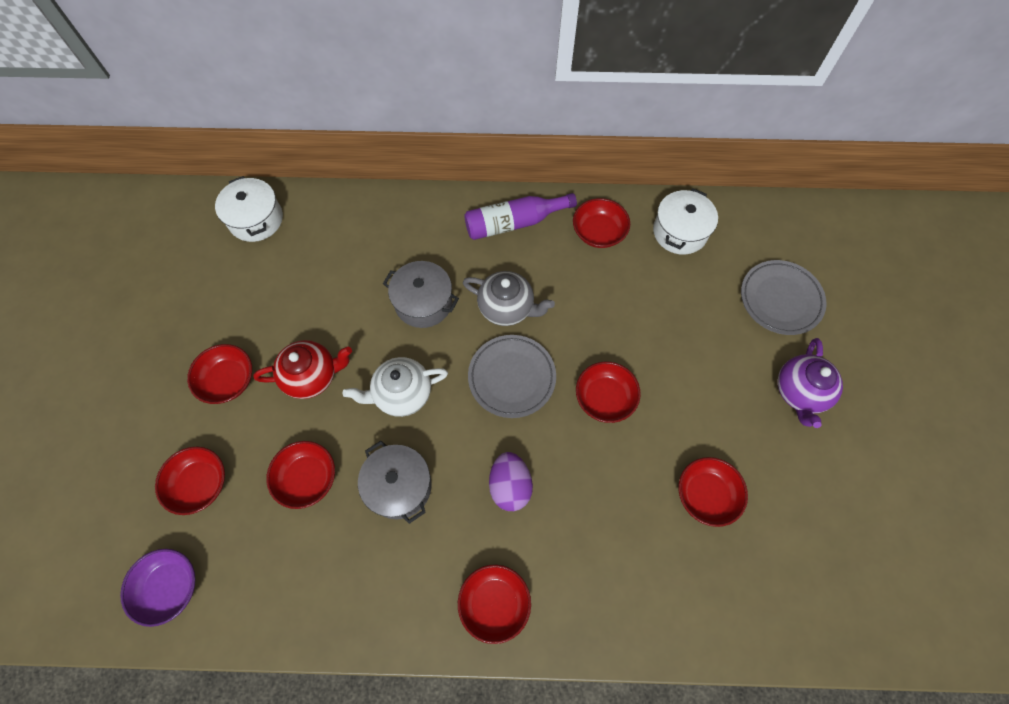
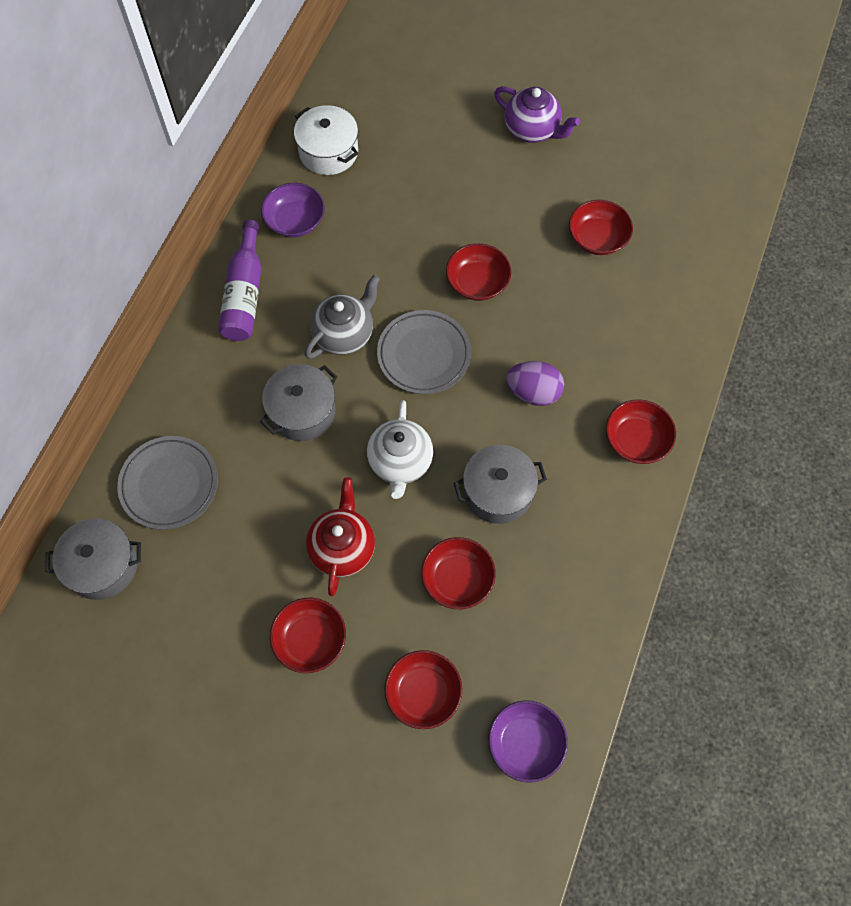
camera: 70 degrees left, 0 degrees up
white pot [215,176,283,242] -> grey pot [45,519,141,600]
red bowl [573,198,630,248] -> purple bowl [261,183,325,238]
grey plate [741,260,827,335] -> grey plate moved to [117,436,218,530]

